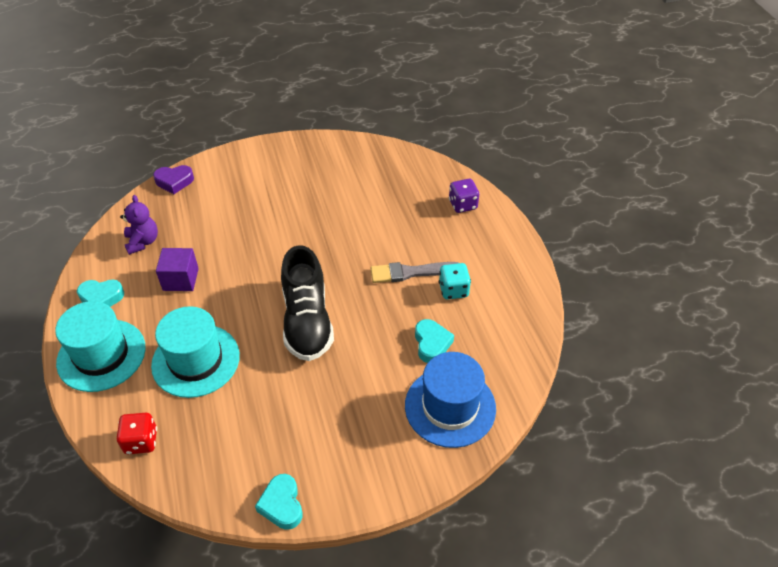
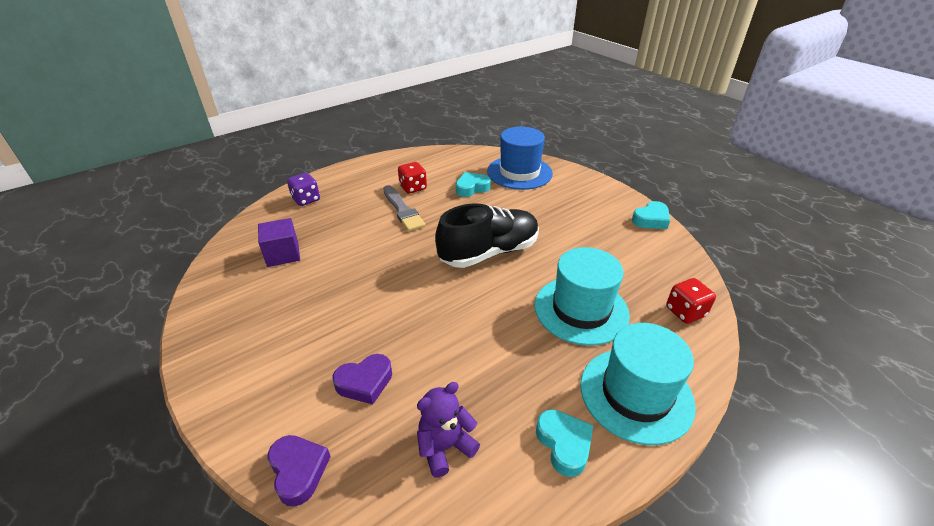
camera: 110 degrees left, 10 degrees down
purple cube [156,248,199,291] -> purple cube moved to [258,218,300,267]
turquoise dice [439,263,471,300] -> red dice [398,162,427,194]
none -> purple heart [333,354,392,404]

